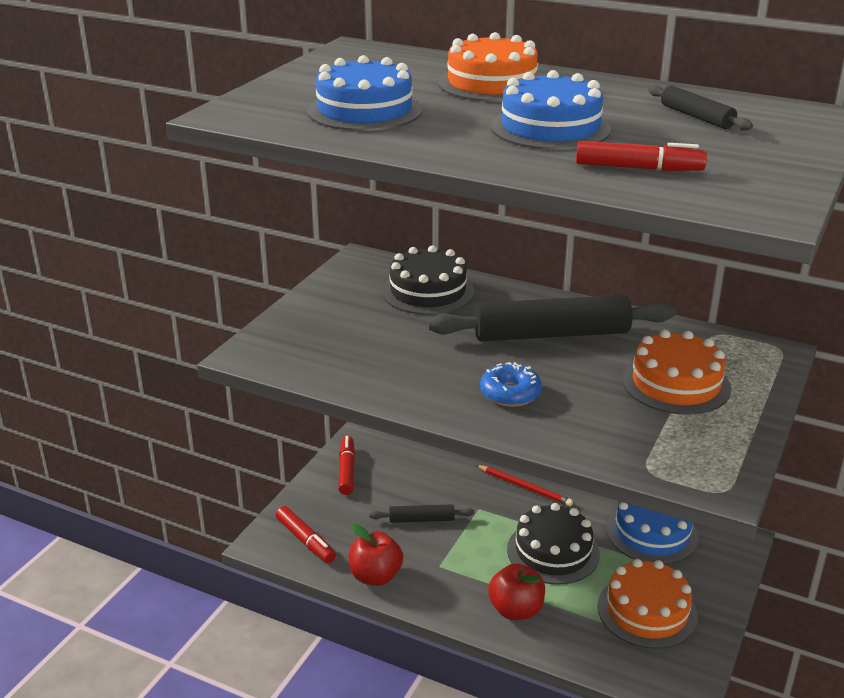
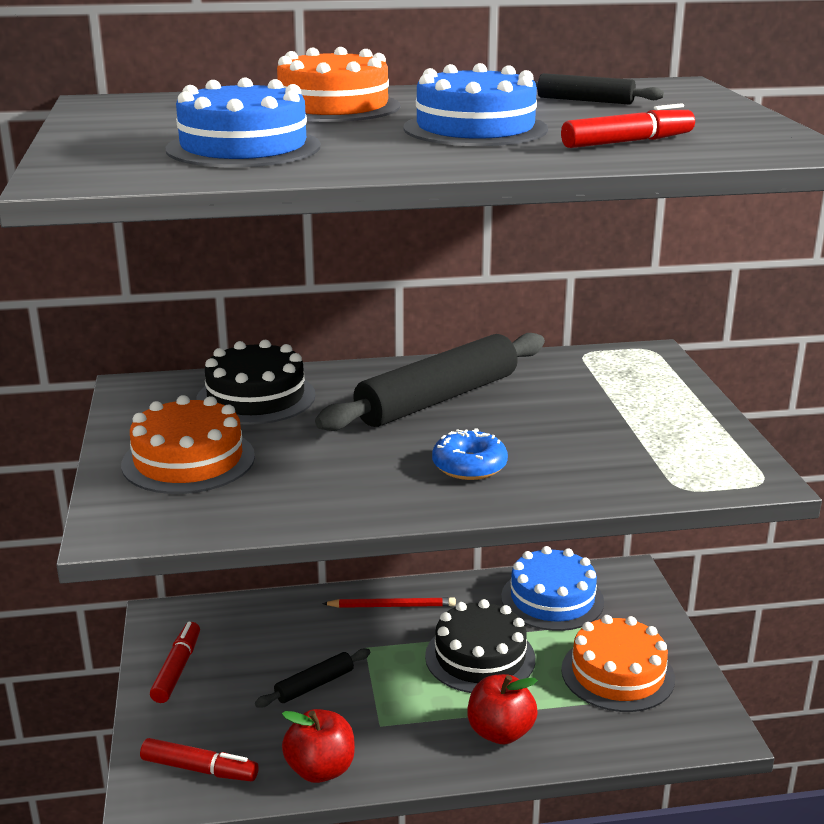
camera: 35 degrees left, 5 degrees down
red marker [338,436,355,495] -> red marker turned 45 degrees clockwise [150,622,200,703]
orange cake [622,330,731,415] -> orange cake moved to [121,395,255,494]

